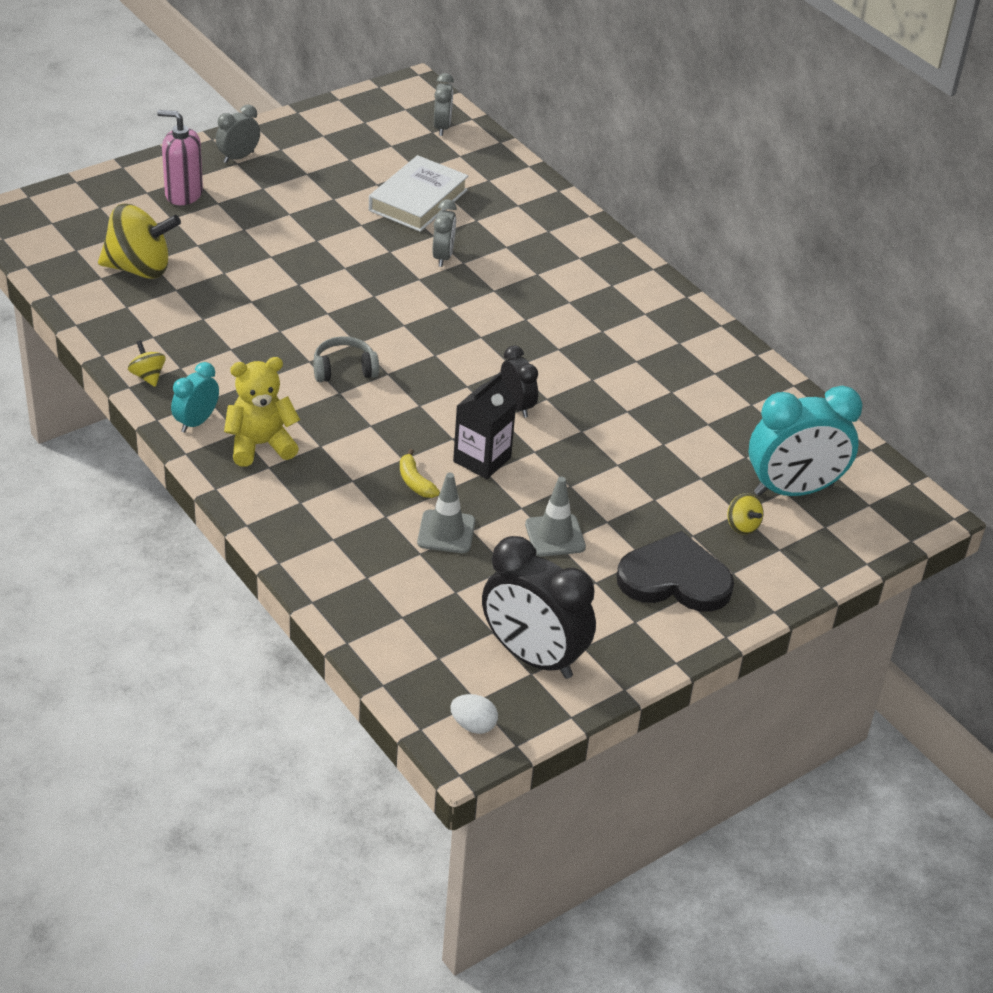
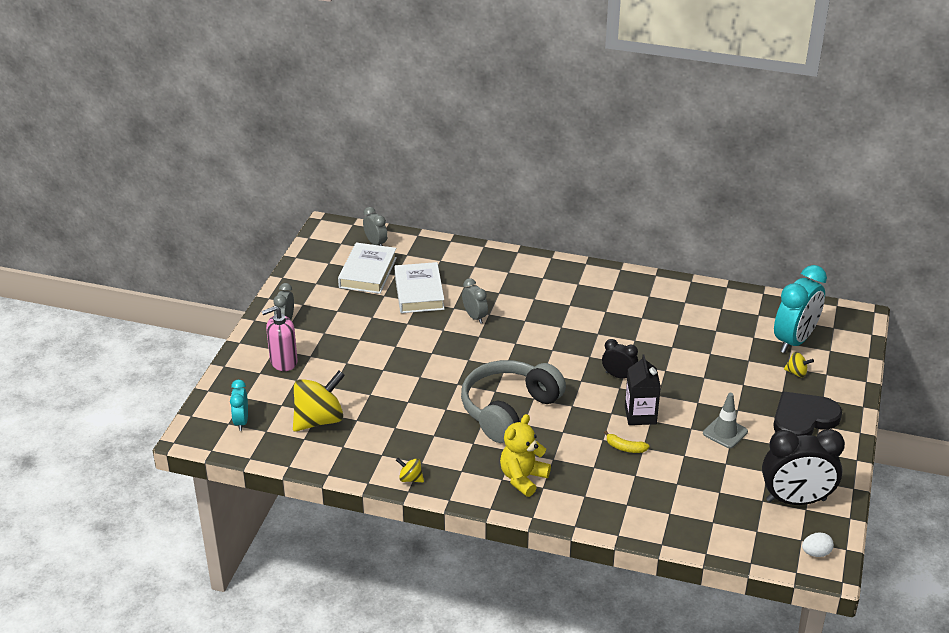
camera: 35 degrees left, 5 degrees down
turquoise clock [171,362,219,433] -> turquoise clock moved to [230,380,248,431]
grey headphones [313,337,379,382] -> grey headphones [461,360,566,443], size x2.15
grey traffic cone [417,473,475,553] -> none
none -> white book [338,243,397,294]

